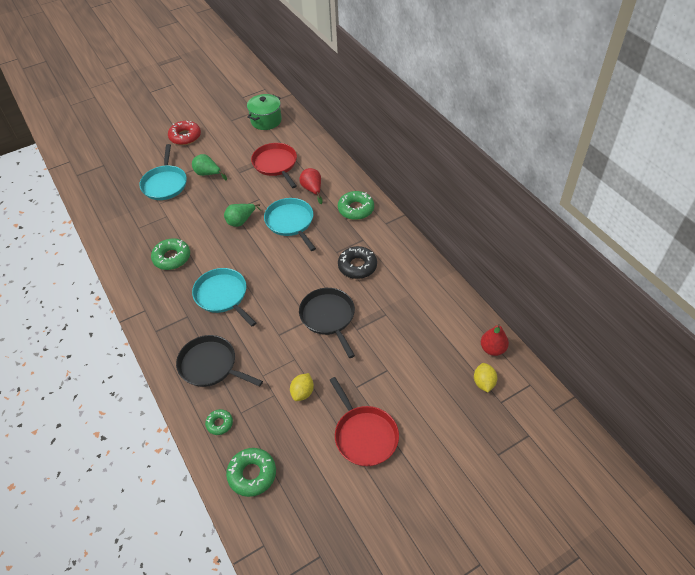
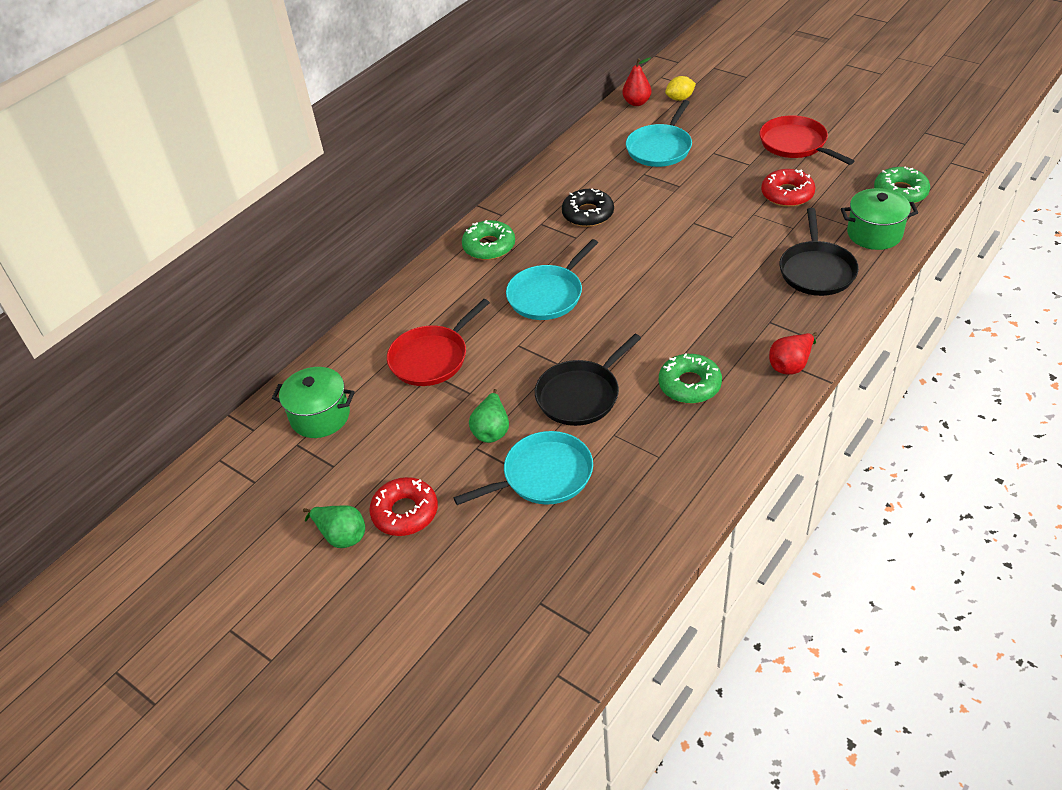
camera: 110 degrees left, 5 degrees down
turquoise pan [192,268,256,326] -> turquoise pan moved to [626,100,692,167]
green donut [205,409,233,435] -> green pot [841,188,918,250]
green pear [224,204,261,227] -> green pear moved to [303,505,365,548]
yellow lemon [290,373,314,401] -> red donut [761,169,816,207]
red pear [299,168,322,204] -> red pear moved to [769,332,818,375]
black pan [299,288,355,358] -> black pan moved to [535,334,641,426]
red pan [330,377,399,466] -> red pan turned 75 degrees counterclockwise [760,115,854,165]

